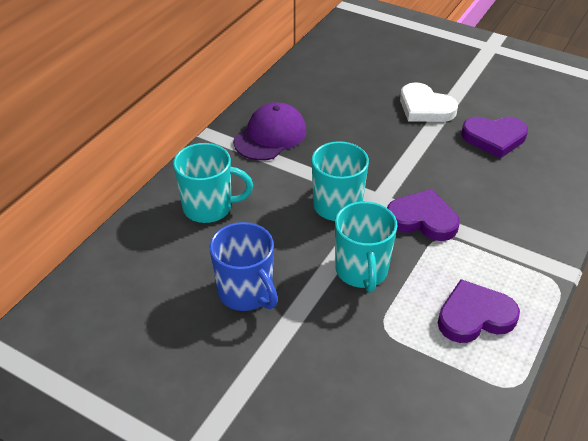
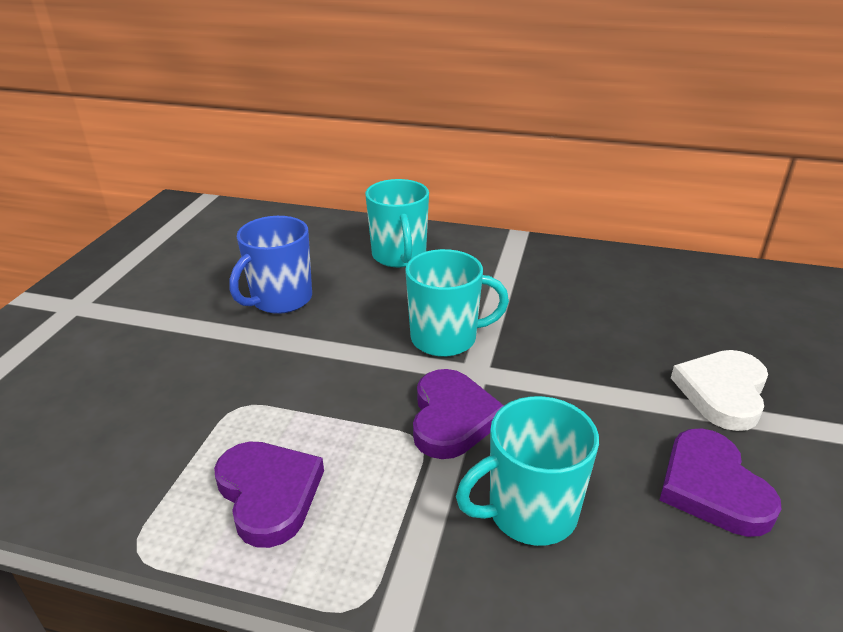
camera: 75 degrees right, 10 degrees down
purple cap [233,102,306,161] -> none
turquoise mug [335,201,398,293] -> turquoise mug moved to [456,396,599,546]

